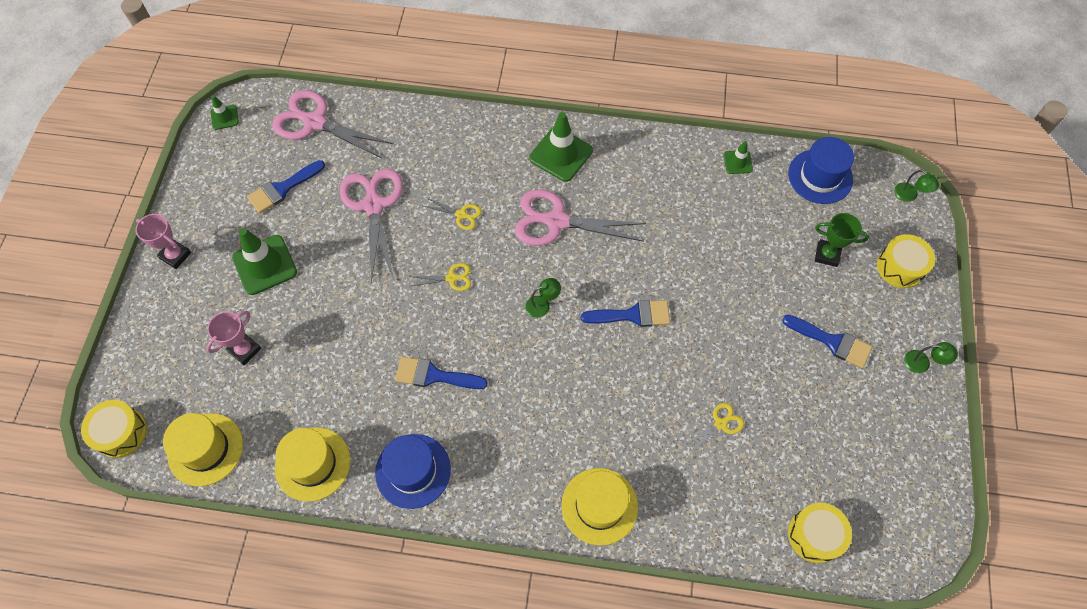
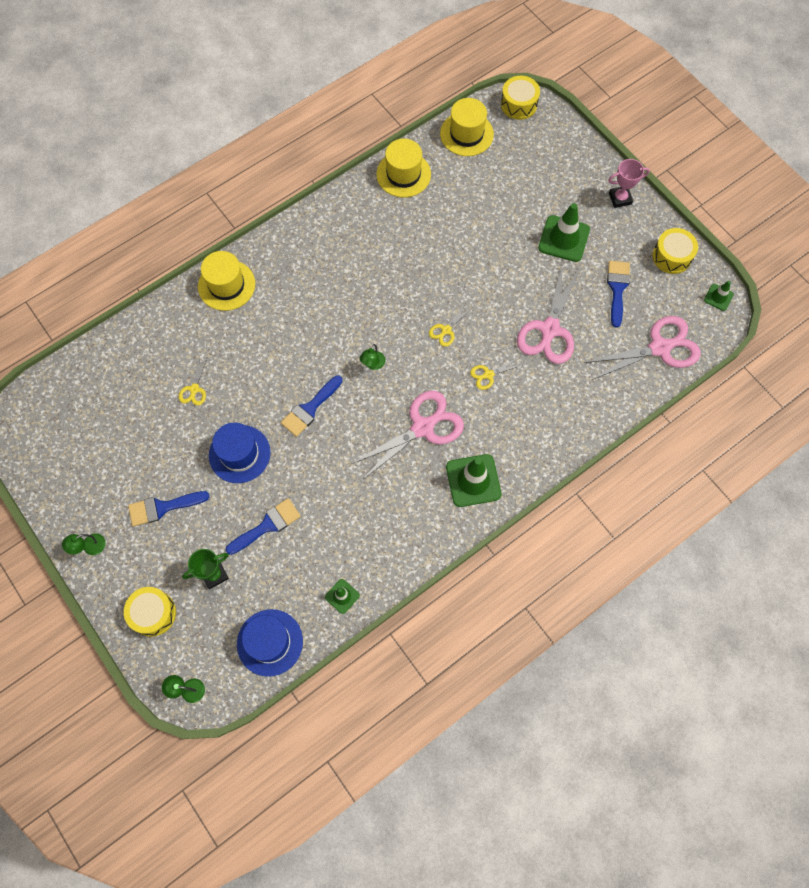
camera: 135 degrees right, 5 degrees up
pink trophy [206,311,261,365] -> none
pink scissors [340,168,403,283] -> pink scissors turned 75 degrees clockwise [517,262,581,364]
blue hat [375,434,451,509] -> blue hat moved to [209,423,270,483]
blue brush [395,356,488,389] -> blue brush moved to [226,498,301,555]
yellow drum [788,503,852,563] -> yellow drum moved to [652,228,698,274]

